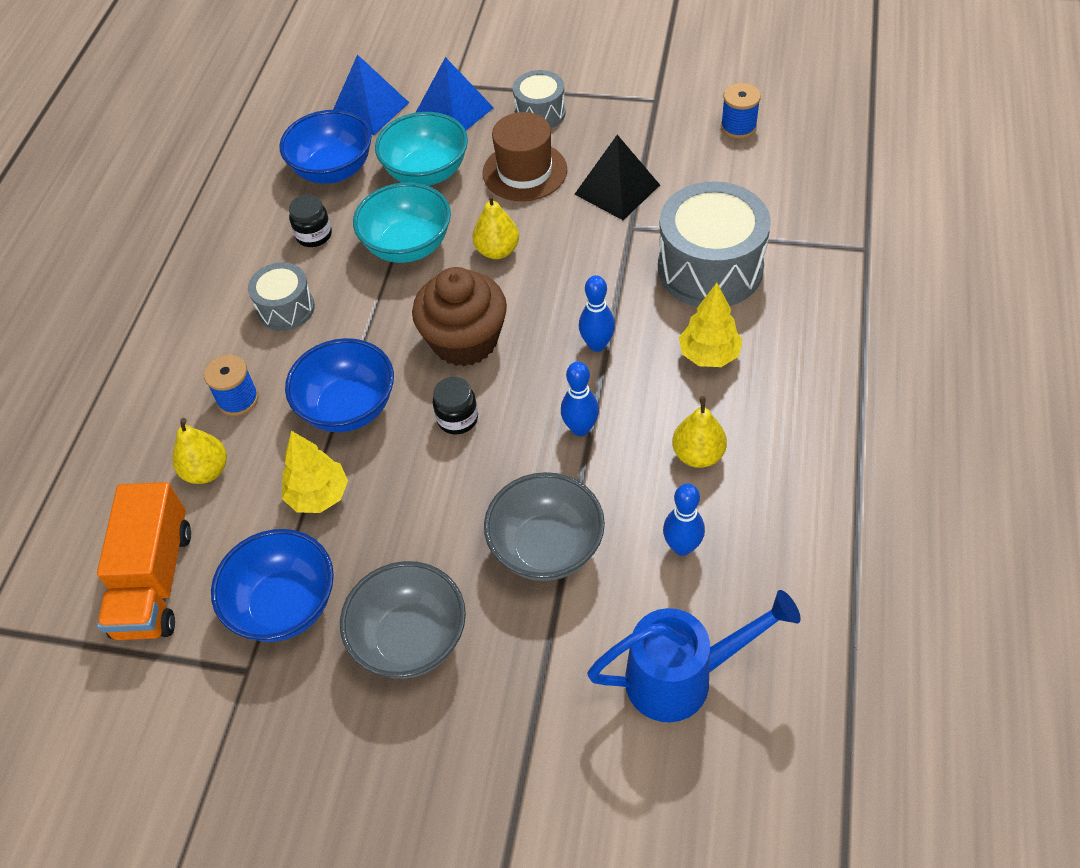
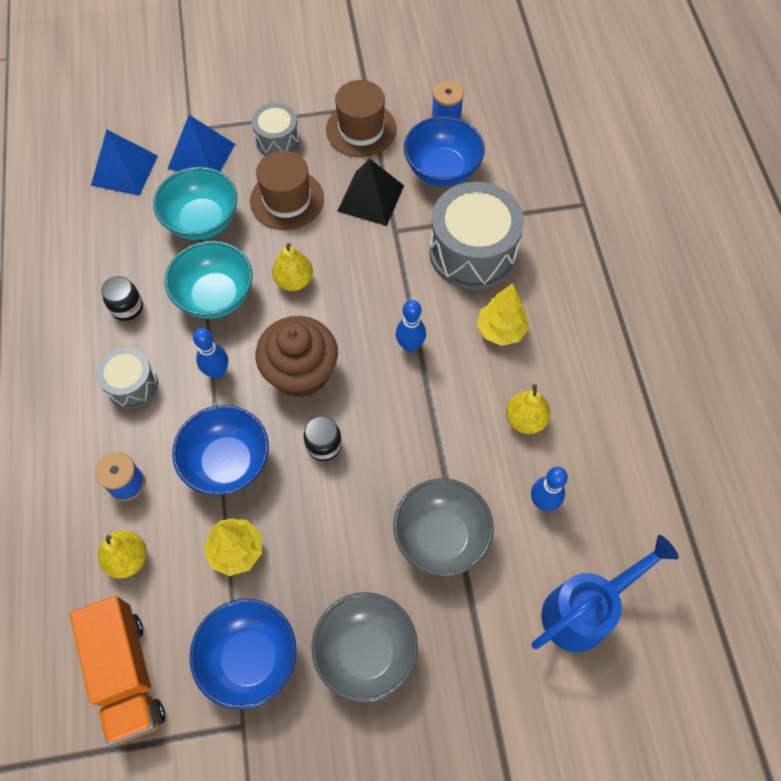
camera: 25 degrees left, 10 degrees up
blue bowl [279,110,372,184] -> blue bowl moved to [404,116,485,187]
blue bowling pin [561,361,599,436] -> blue bowling pin moved to [193,328,228,379]
none -> brown hat [326,80,397,157]

